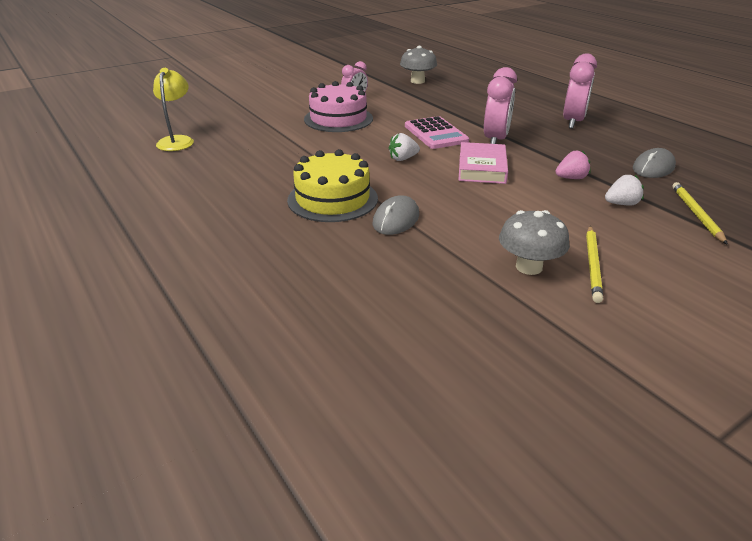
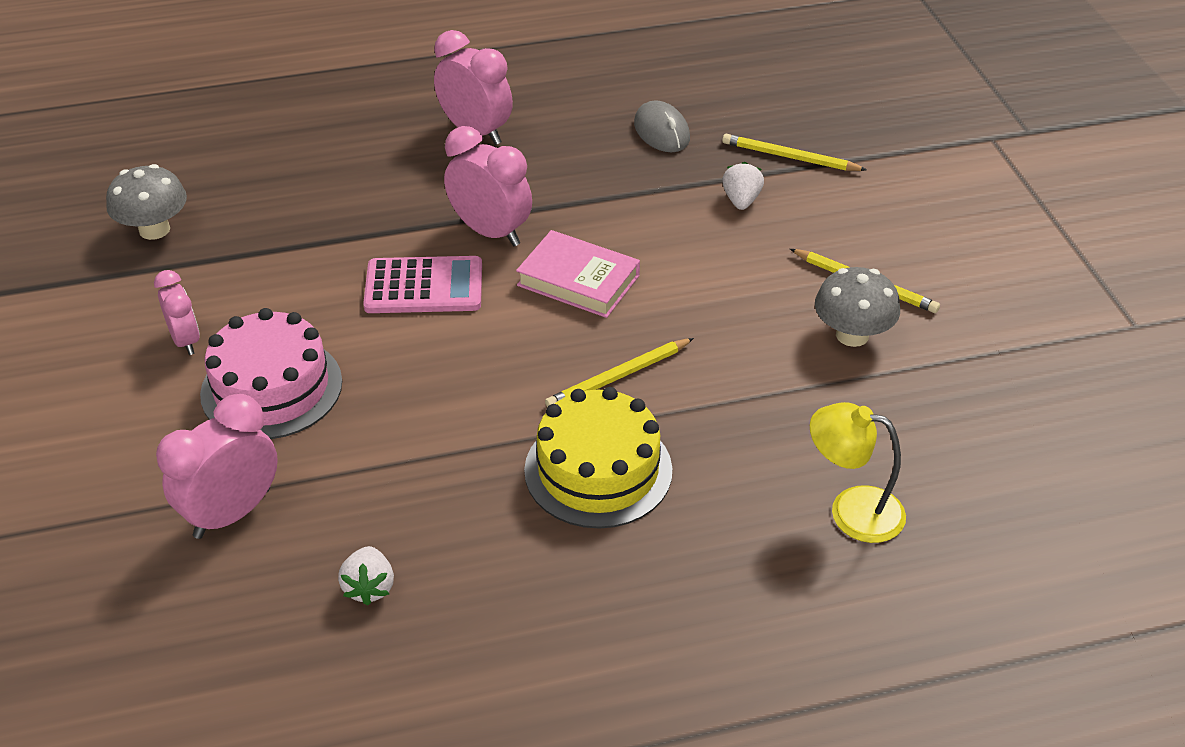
camera: 70 degrees left, 10 degrees up
yellow lamp [153,68,194,151] -> yellow lamp moved to [810,402,906,543]
grey mouse [373,195,419,235] -> none
white strawberry [389,133,420,161] -> white strawberry moved to [338,546,394,606]
pink strawberry [555,150,590,179] -> none
none -> pink clock [156,394,278,539]
none -> yellow pencil [545,338,694,407]

